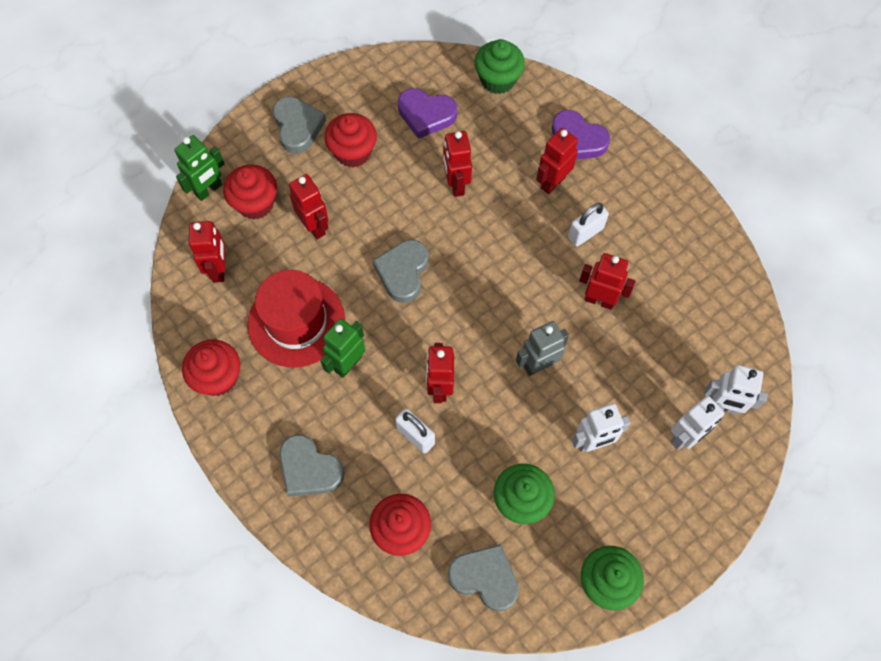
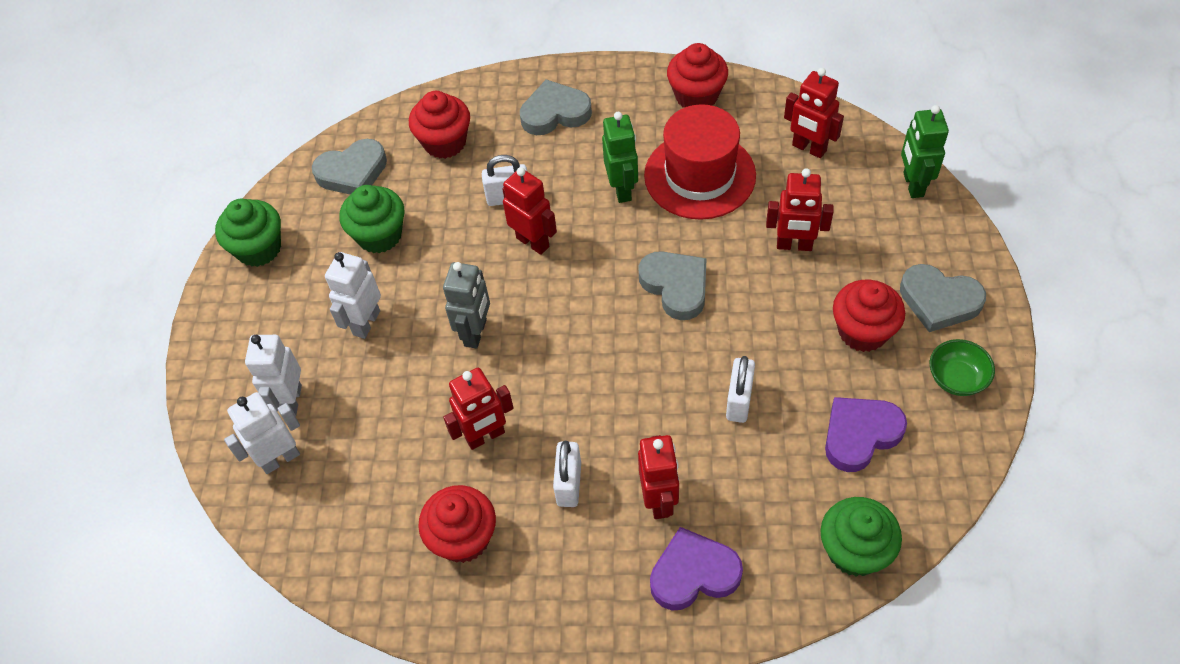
camera: 135 degrees right, 10 degrees down
red cupcake [223,165,277,220] -> red cupcake moved to [418,485,496,563]
red robot [443,131,472,197] -> white padlock [726,356,755,423]
none -> green bowl [930,339,995,396]

